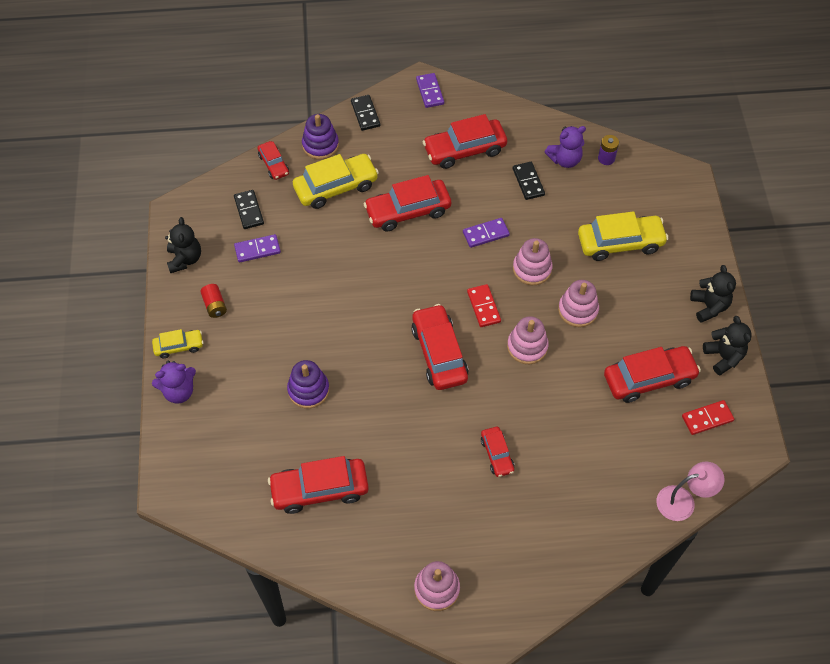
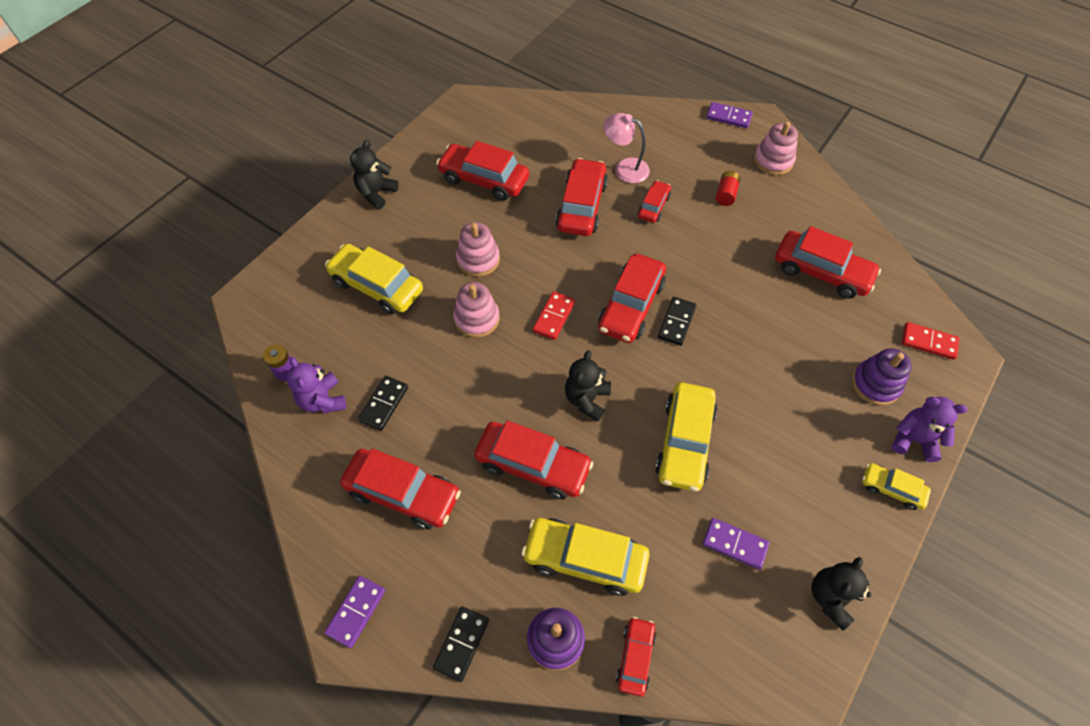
camera: 140 degrees left, 0 degrees up
red battery [201,284,227,318] -> red battery moved to [716,171,740,206]
black domino [234,190,264,229] -> black domino moved to [658,297,697,346]
purple stacking toy [287,360,329,409] -> purple stacking toy moved to [852,348,912,405]
purple domino [463,218,510,248] -> purple domino moved to [706,102,753,128]
pink stacking toy [507,316,549,364] -> none
purple teddy bear [545,126,586,168] -> purple teddy bear turned 135 degrees counterclockwise [286,357,346,413]
pink lamp [656,462,725,521] -> pink lamp moved to [603,113,650,183]
red domino [682,400,734,435] -> red domino moved to [902,322,959,360]
black teddy bear [703,316,752,375] -> black teddy bear moved to [565,350,611,422]
none -> red car [556,158,608,236]
none -> yellow car [655,382,717,491]

